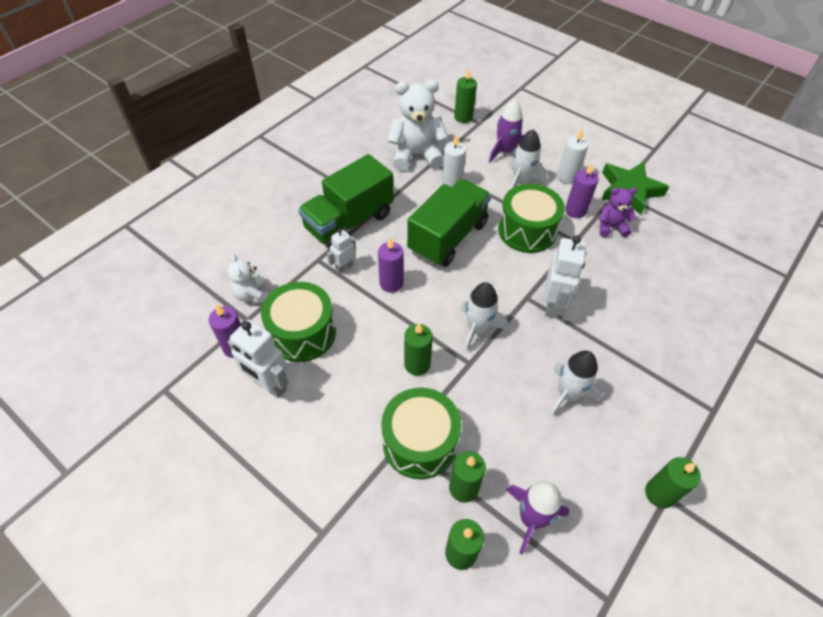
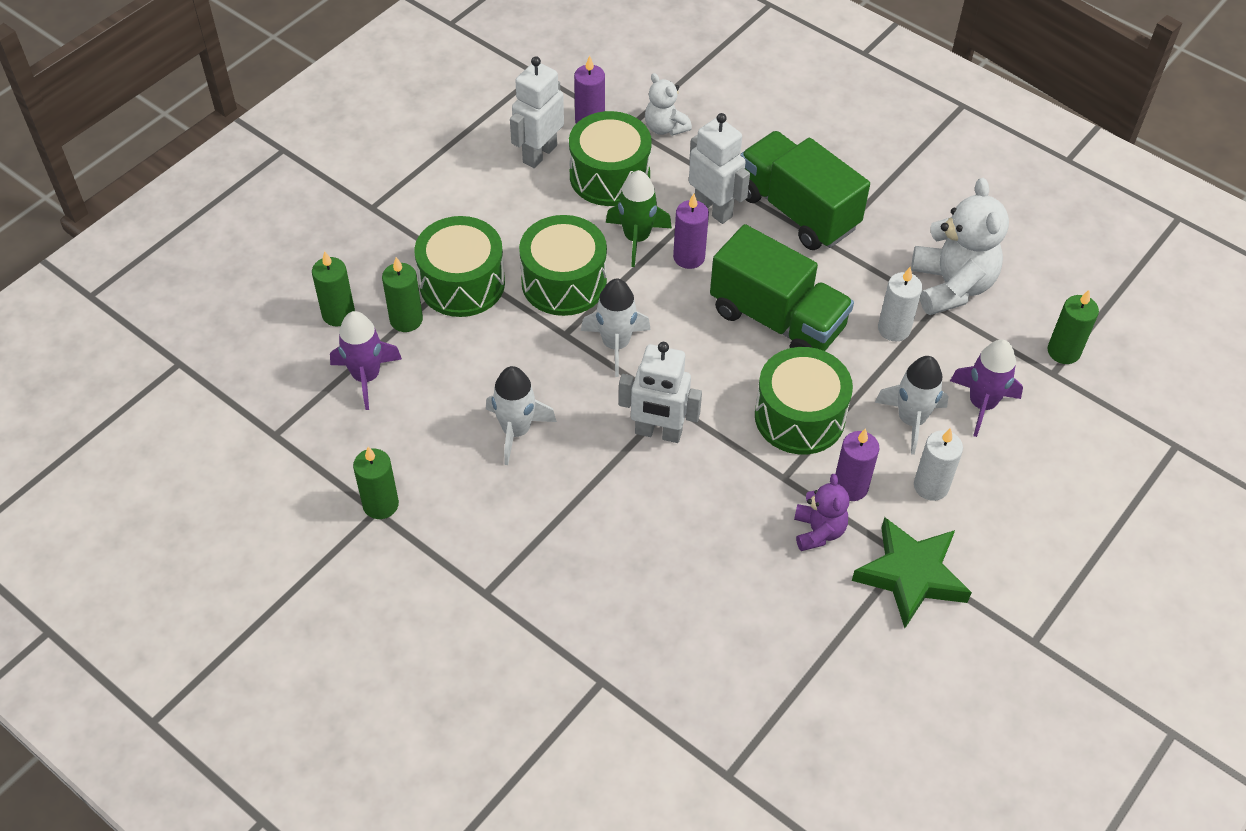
camera: 90 degrees right, 0 degrees up
white teddy bear [227,254,270,304] -> white teddy bear turned 105 degrees counterclockwise [645,73,692,136]
white robot [327,228,356,274] -> white robot [689,113,750,224], size x1.72
green candle [404,323,433,376] -> green drum [519,215,607,316]
none -> green rocket [606,170,672,267]

